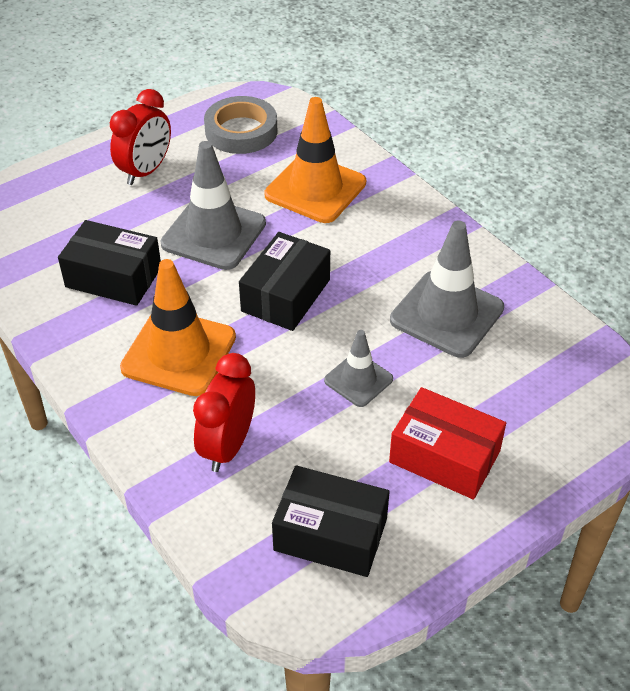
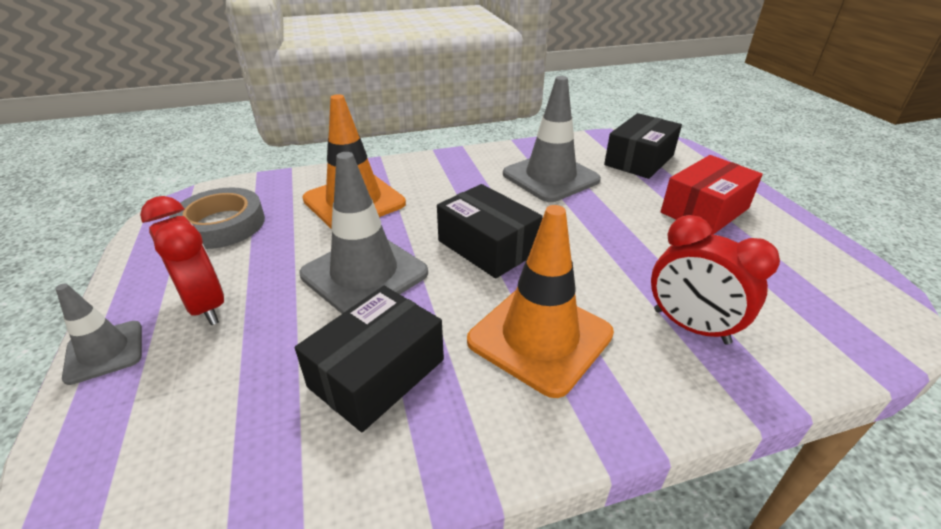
camera: 70 degrees left, 10 degrees down
black box [272,465,390,577] -> black box moved to [604,113,682,179]
grey traffic cone [324,330,393,407] -> grey traffic cone moved to [56,283,142,385]

